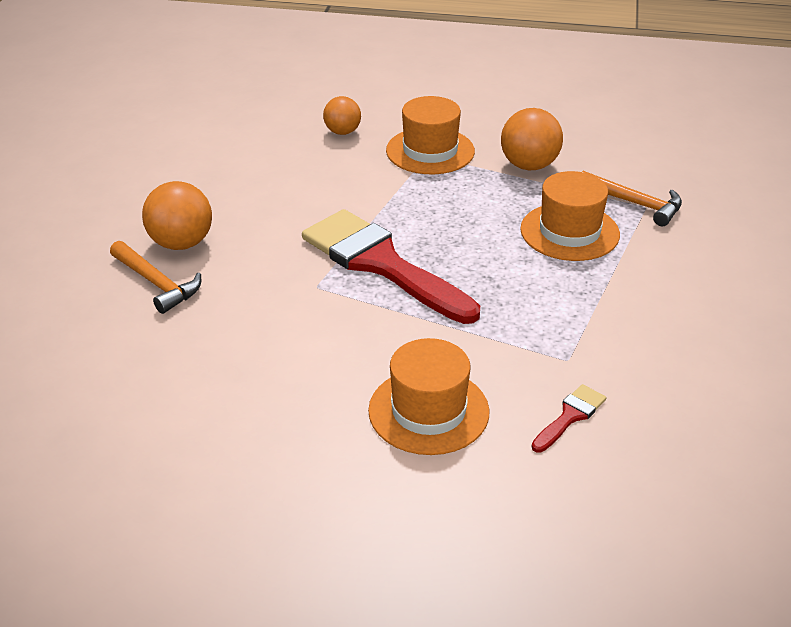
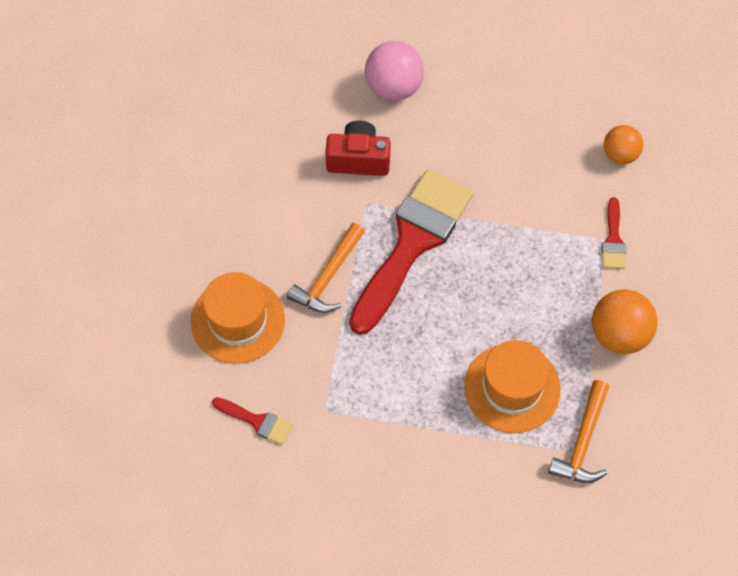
camera: 75 degrees right, 25 degrees up
orange hammer [110,241,201,314] -> orange hammer moved to [287,223,365,313]
orange ball [142,181,212,250] -> pink ball [365,41,424,101]
orange hat [386,96,475,174] -> red brush [602,197,626,269]
none -> red camera [325,121,391,176]

